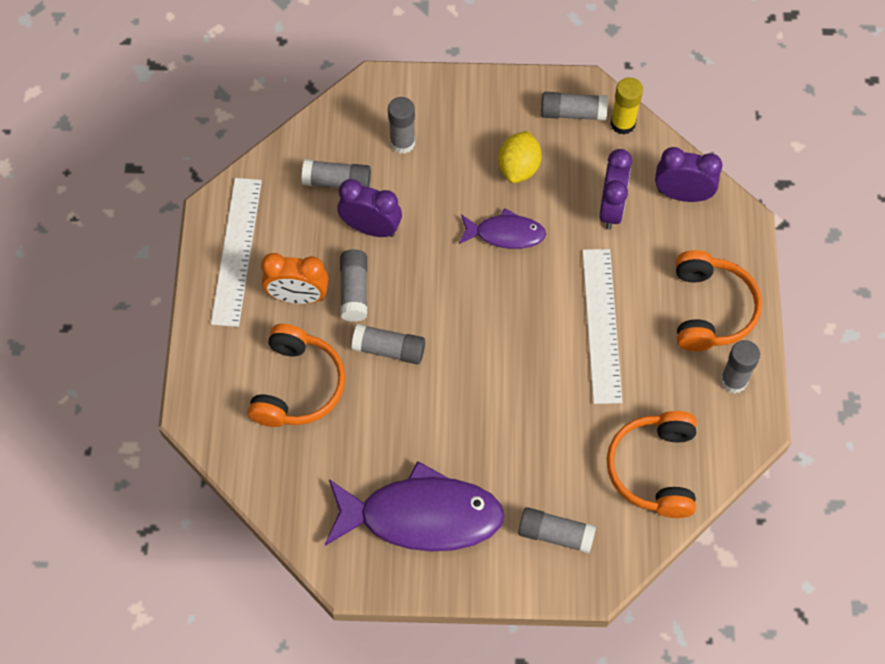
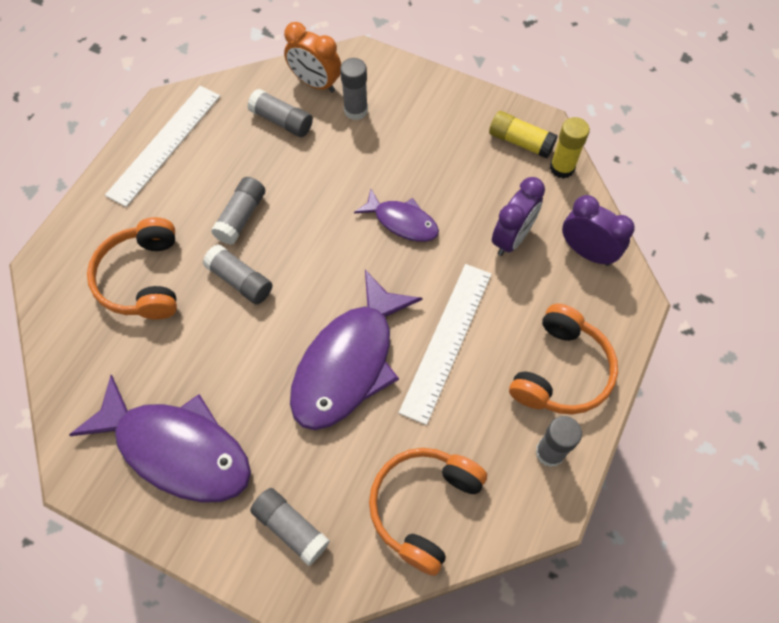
camera: 25 degrees right, 0 degrees up
orange headphones [247,324,345,427] -> orange headphones turned 135 degrees clockwise [87,217,177,320]
orange clock [261,253,329,304] -> orange clock moved to [284,22,341,93]
purple clock [337,179,402,237] -> none
yellow lemon [498,131,542,183] -> none
grey glue stick [541,92,608,121] -> yellow glue stick [489,111,558,158]
none -> purple fish [290,270,422,430]

